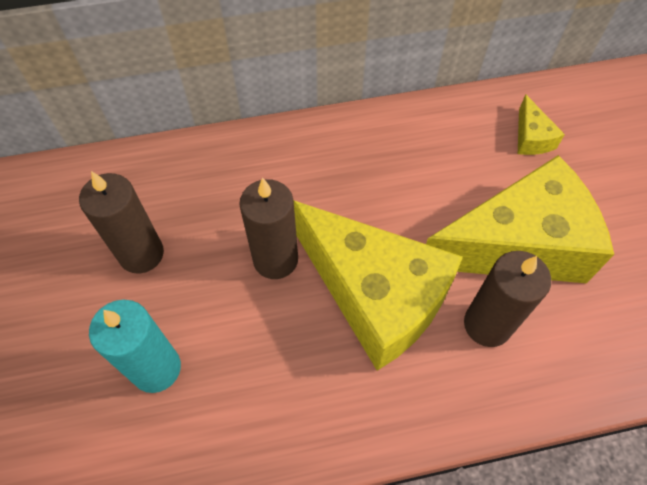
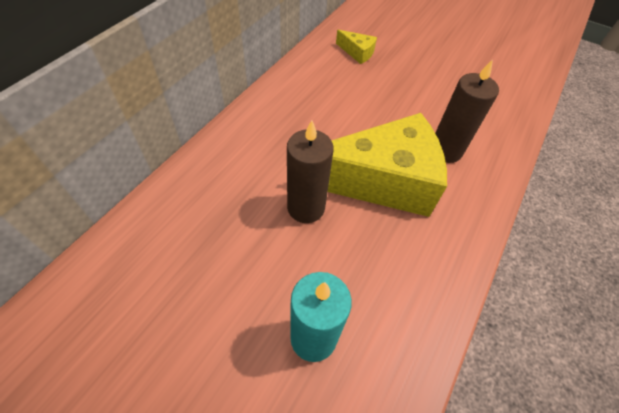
camera: 50 degrees left, 5 degrees down
brown candle [79,171,164,273] -> none
yellow cheese [426,155,614,283] -> none

